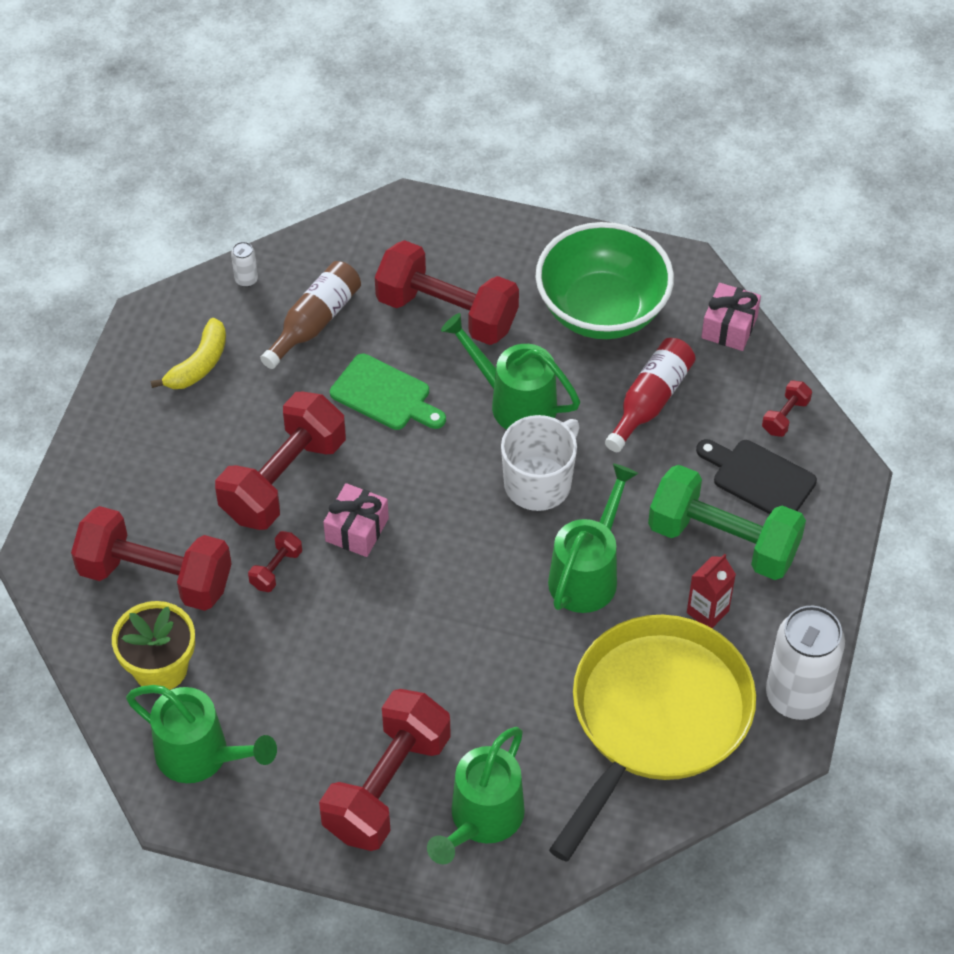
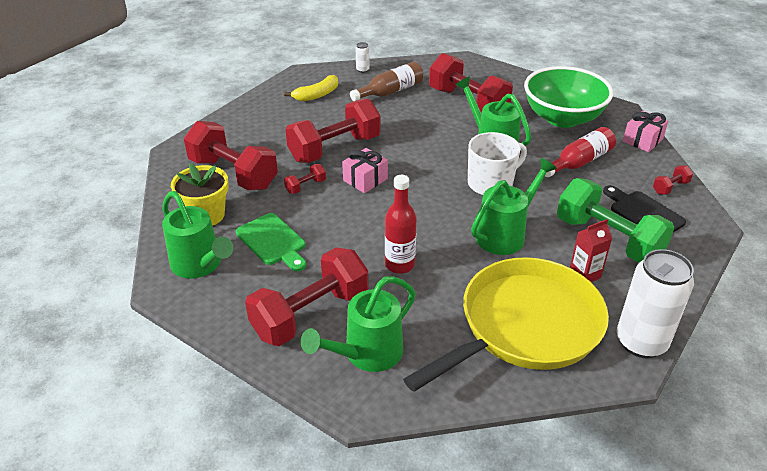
camera: 20 degrees right, 15 degrees down
green cutting board [330,354,446,430] -> green cutting board moved to [236,213,306,271]
none -> red bottle [385,175,417,274]

